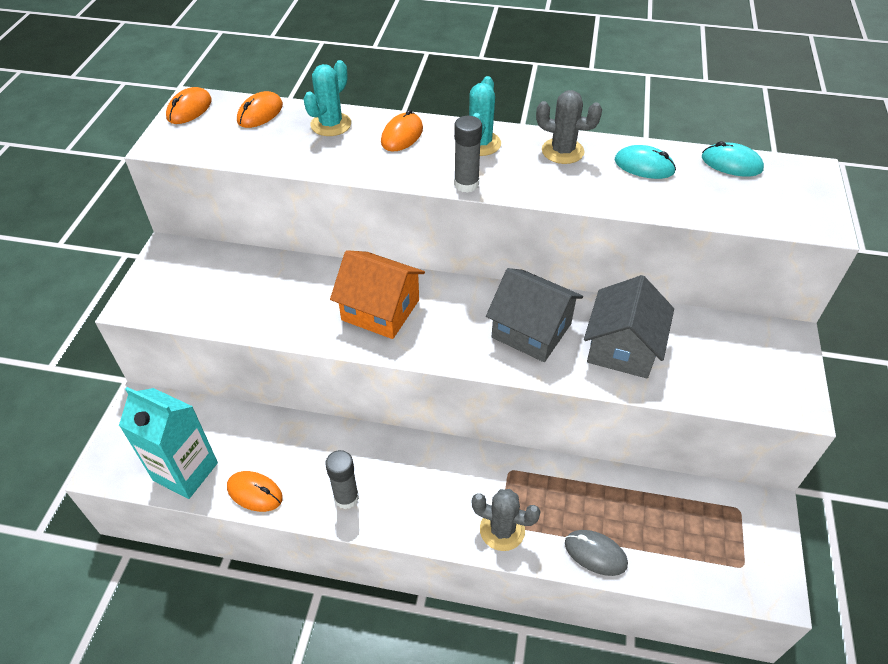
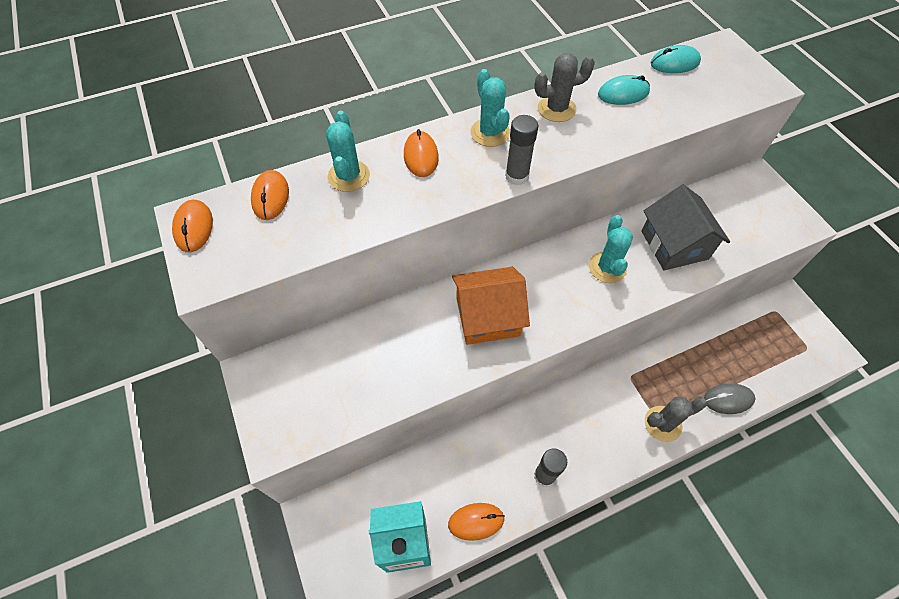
camera: 35 degrees left, 10 degrees up
grey house [486,268,583,362] -> turquoise cactus [589,215,633,283]

